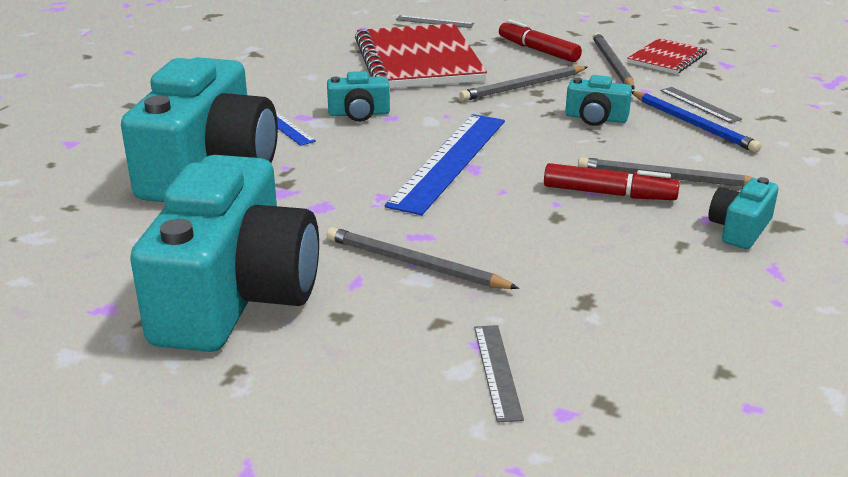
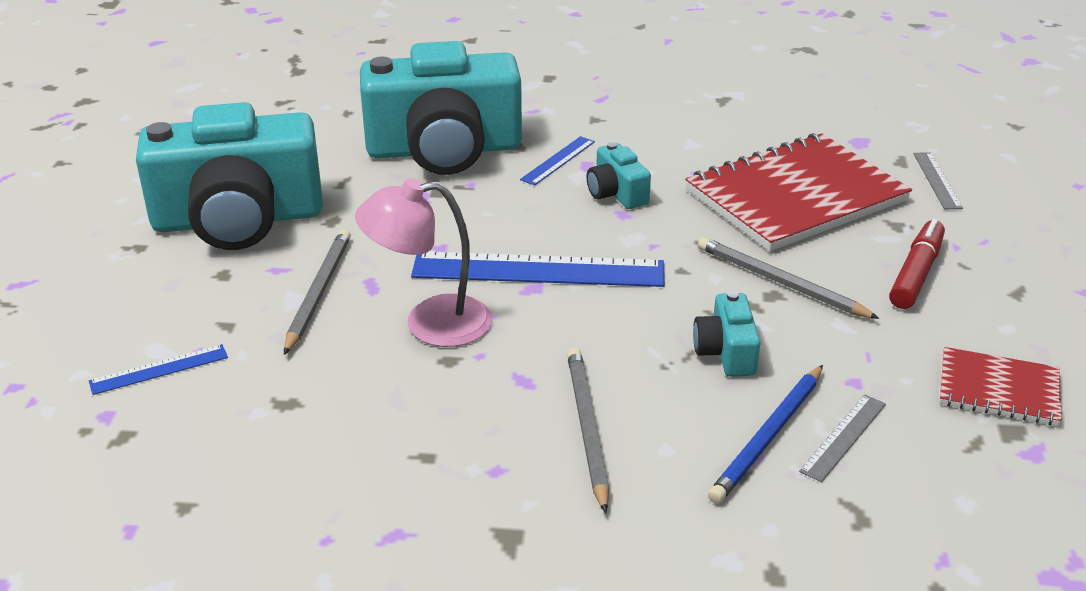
camera: 70 degrees right, 5 degrees up
grey ruler [474,325,524,423] -> blue ruler [89,344,228,395]
red marker [544,163,680,200] -> none
grey pencil [593,32,635,89] -> none
turquoise camera [709,177,778,249] -> none
none -> pink lamp [355,178,492,347]

